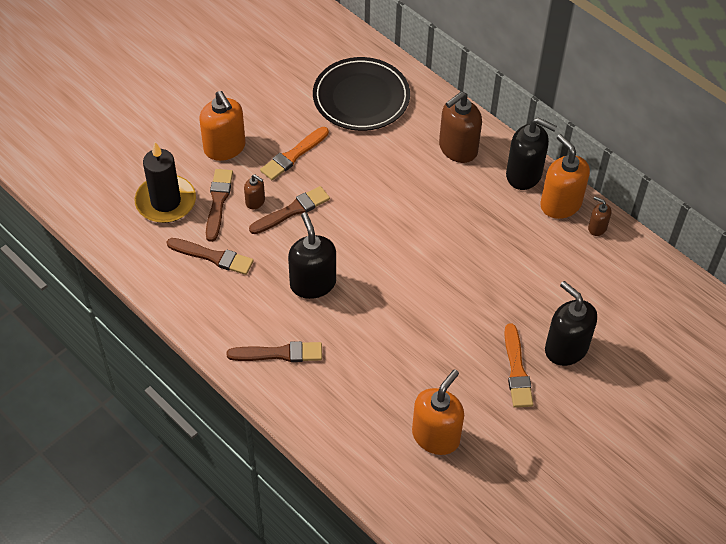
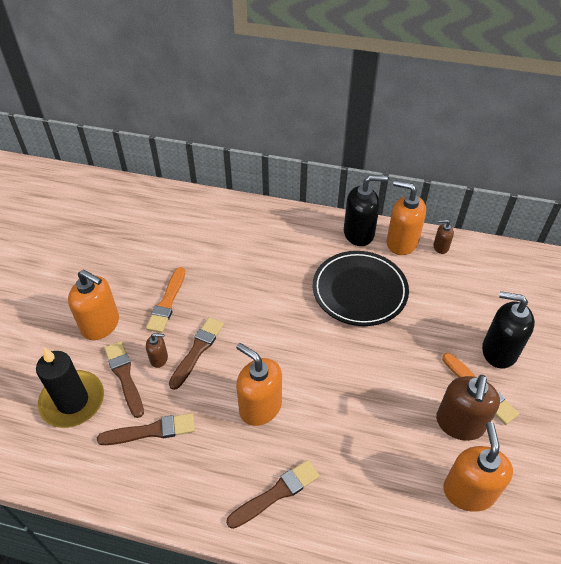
camera: 30 degrees left, 5 degrees down
black soap dispenser [288,212,336,299] -> orange soap dispenser [236,343,282,426]
black plate [313,57,410,131] -> black plate moved to [313,251,409,326]
brown soap dispenser [439,91,482,163] -> brown soap dispenser moved to [436,375,500,441]

